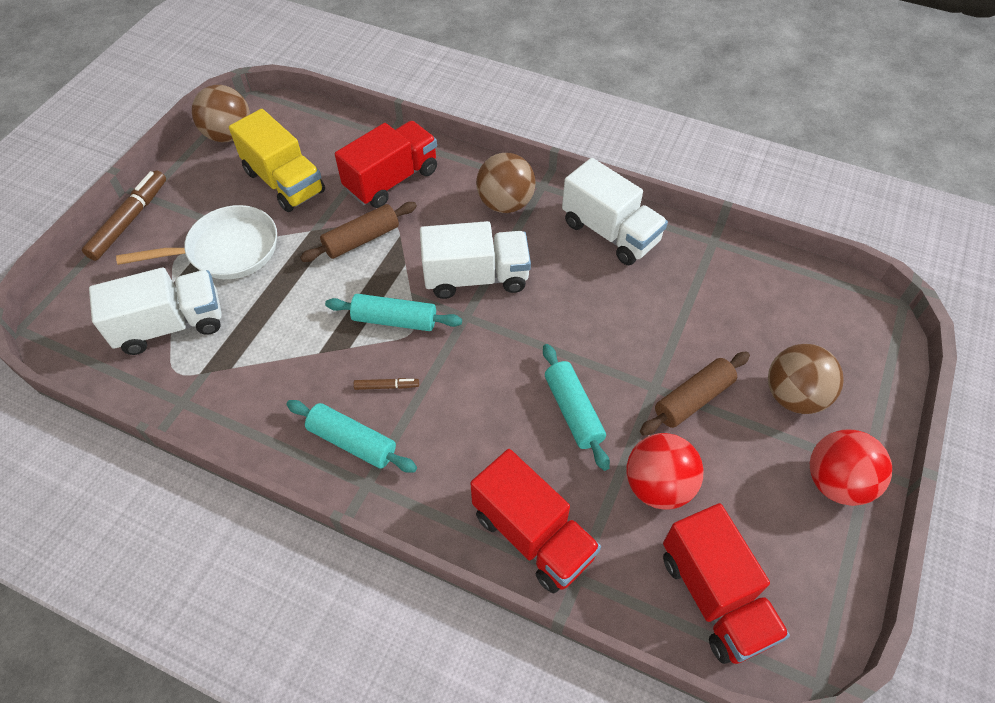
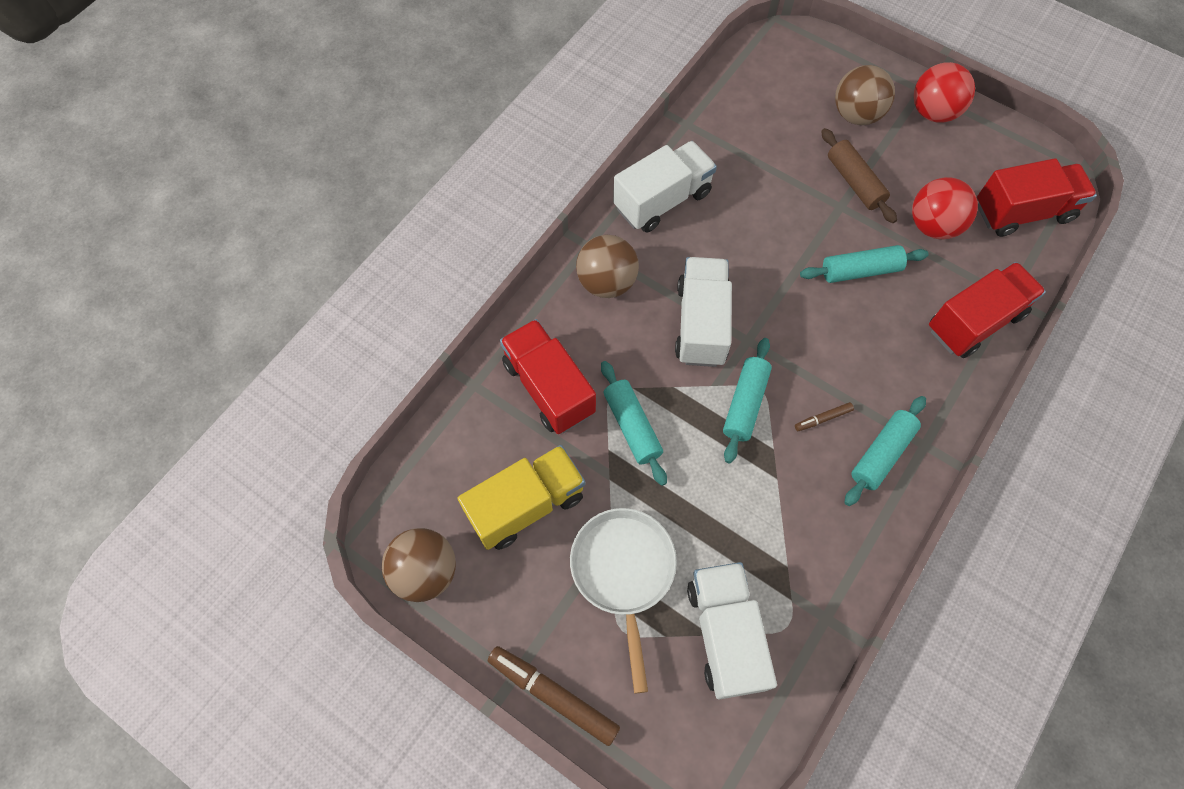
camera: 80 degrees left, 10 degrees up
brown rolling pin [300,202,417,262] -> turquoise rolling pin [601,361,667,486]
brown marker [353,378,419,390] -> brown marker turned 120 degrees counterclockwise [795,402,854,431]

